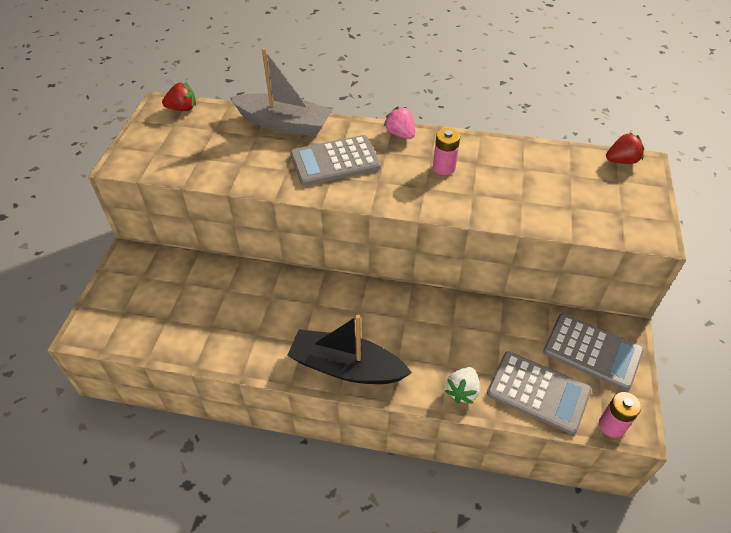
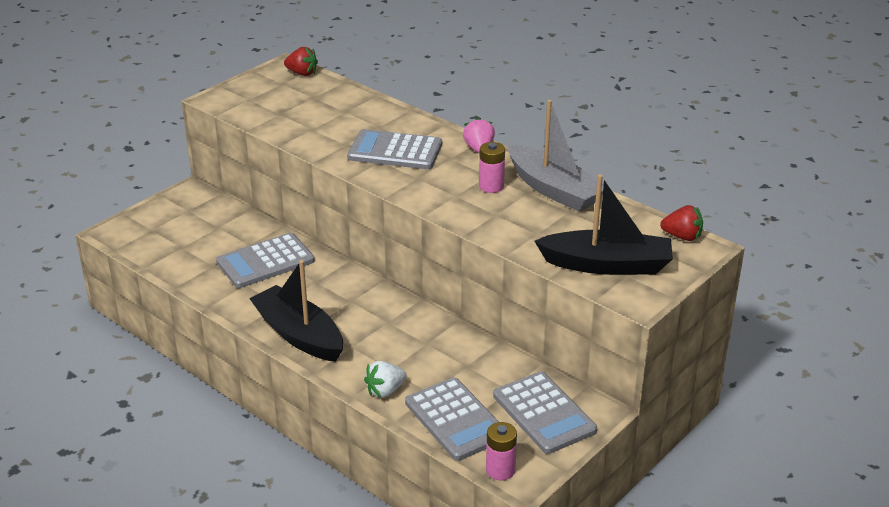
camera: 30 degrees right, 15 degrees down
grey boat [229,48,333,137] -> grey boat moved to [508,100,604,212]
none -> grey calculator [216,233,315,288]
none -> black boat [534,174,673,275]

